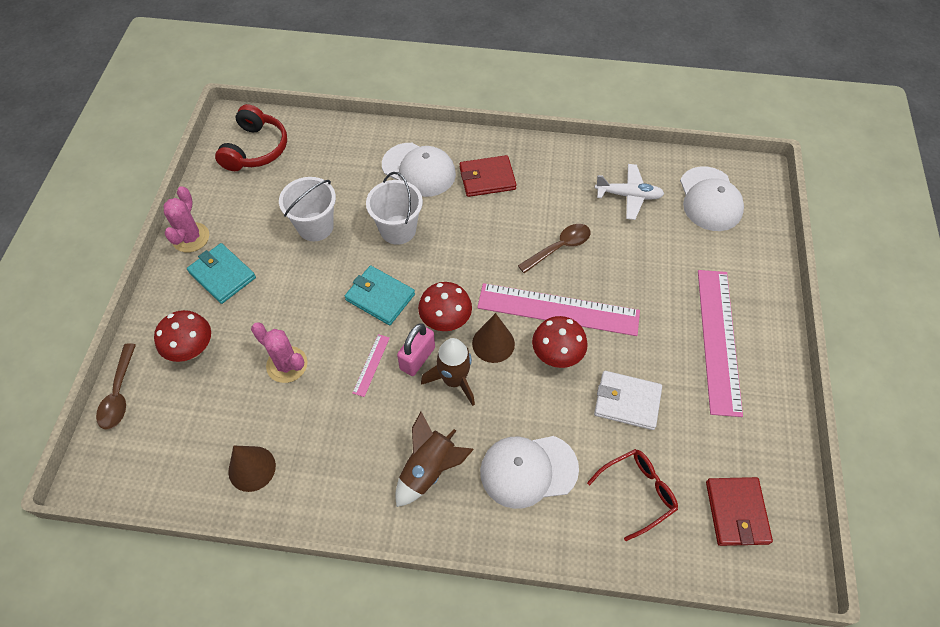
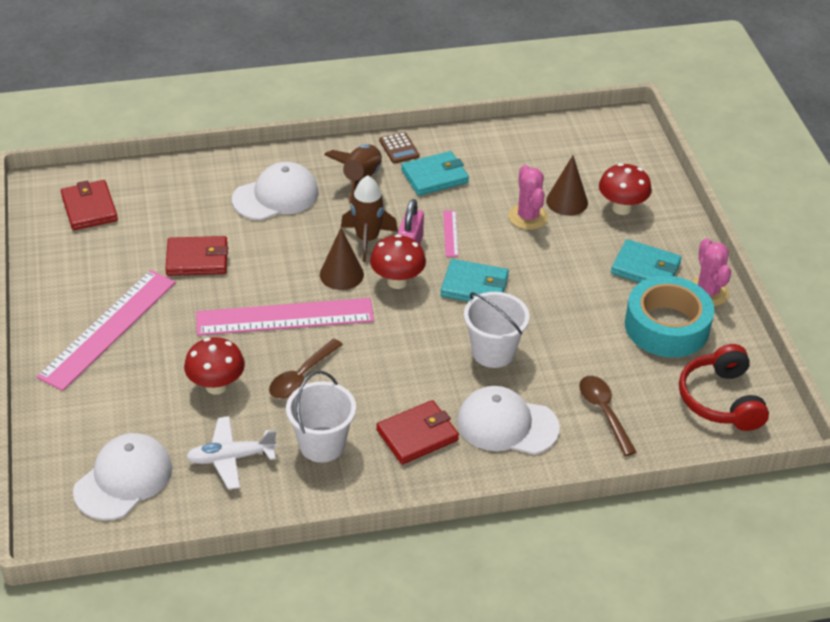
camera: 160 degrees right, 15 degrees down
brown spoon [96,343,136,430] -> brown spoon moved to [579,376,637,456]
brown cone [228,446,276,492] -> brown cone moved to [546,155,588,216]
pink cactus [251,322,307,383] -> pink cactus turned 60 degrees clockwise [508,165,548,230]
white bucket [279,177,336,241] -> white bucket moved to [286,371,356,463]
red mushroom [532,316,588,368] -> red mushroom moved to [184,337,245,395]
red glasses [587,449,678,541] -> none
white wallet [594,371,662,430] -> red wallet [165,236,228,276]
white cap [680,166,744,231] -> white cap turned 60 degrees clockwise [73,433,172,520]
pink ruler [698,270,743,417] -> pink ruler turned 45 degrees clockwise [37,270,176,391]
none -> brown calculator [379,132,420,164]
none -> turquoise wallet [401,151,469,196]
none -> turquoise tape [625,276,714,357]

